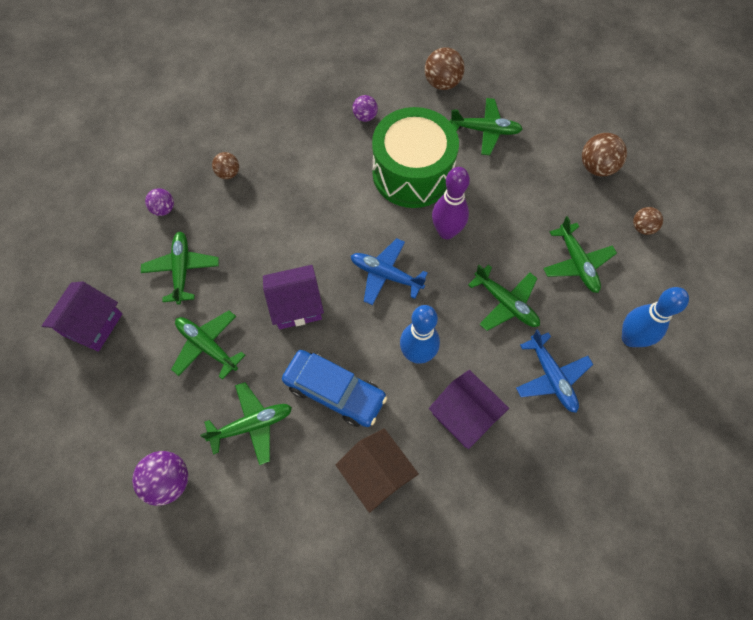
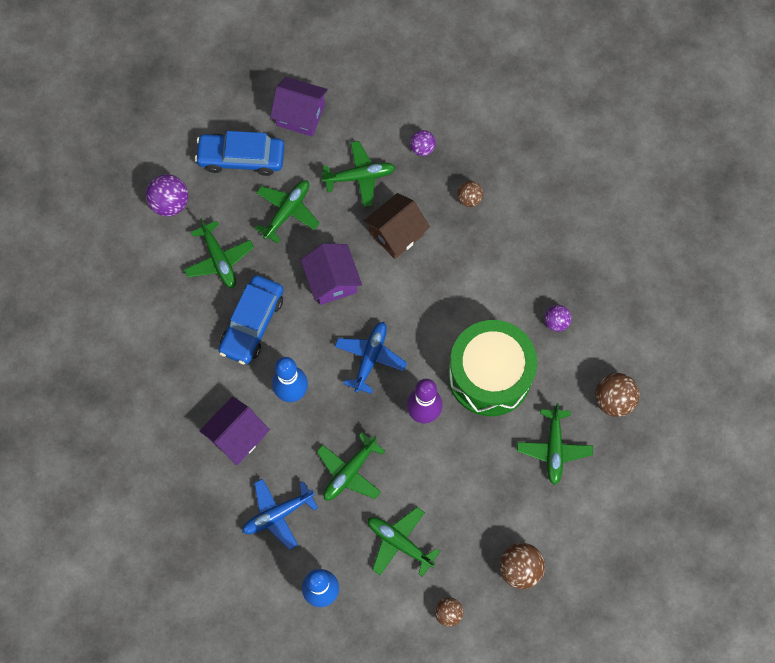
camera: 85 degrees right, 5 degrees up
brown house [336,428,419,513] -> brown house moved to [364,193,430,259]
green plane [543,216,617,293] -> green plane turned 60 degrees clockwise [368,507,440,577]
none -> blue car [195,131,284,176]

